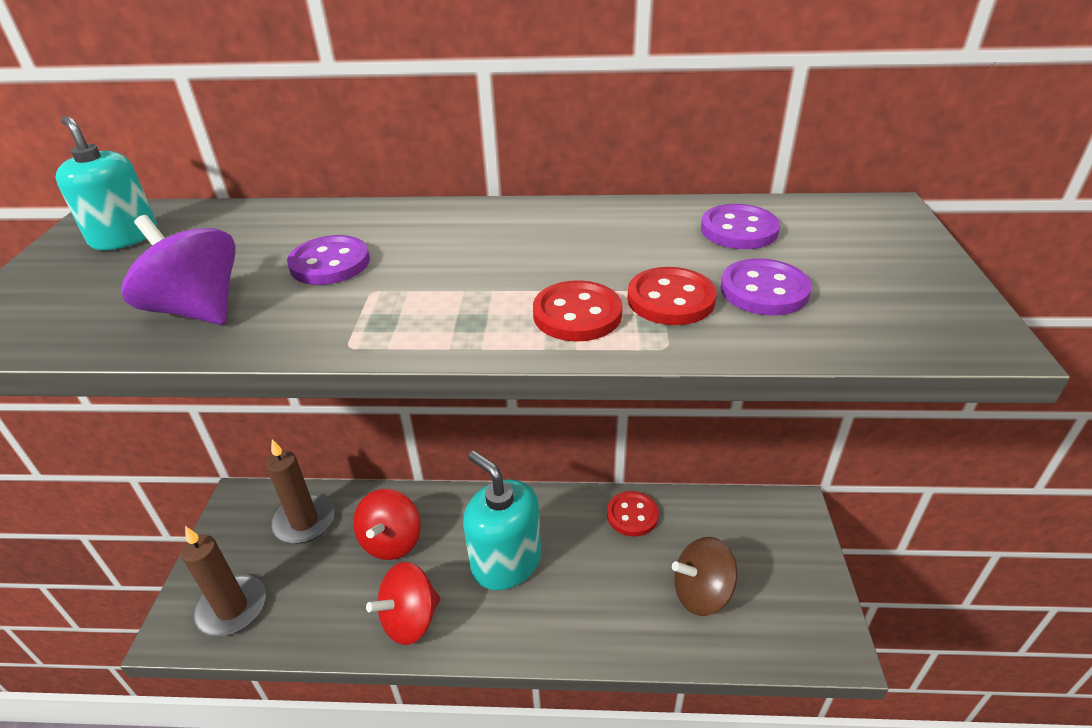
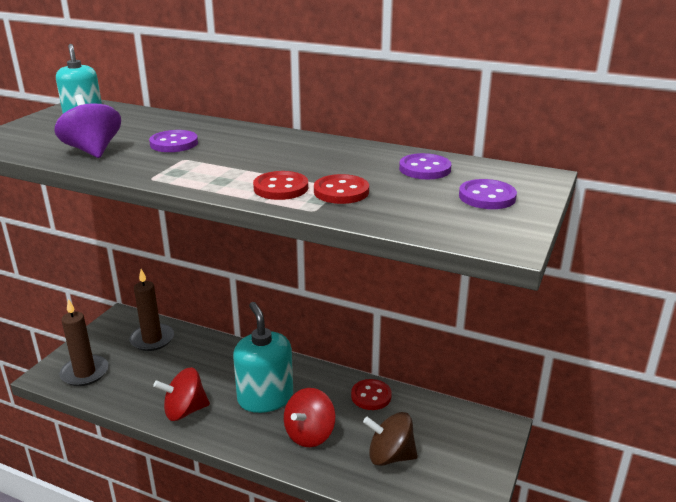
camera: 20 degrees right, 10 degrees down
red spinning top [353,489,421,560] -> red spinning top moved to [284,388,336,447]
purple button [721,258,812,316] -> purple button moved to [459,179,517,209]

